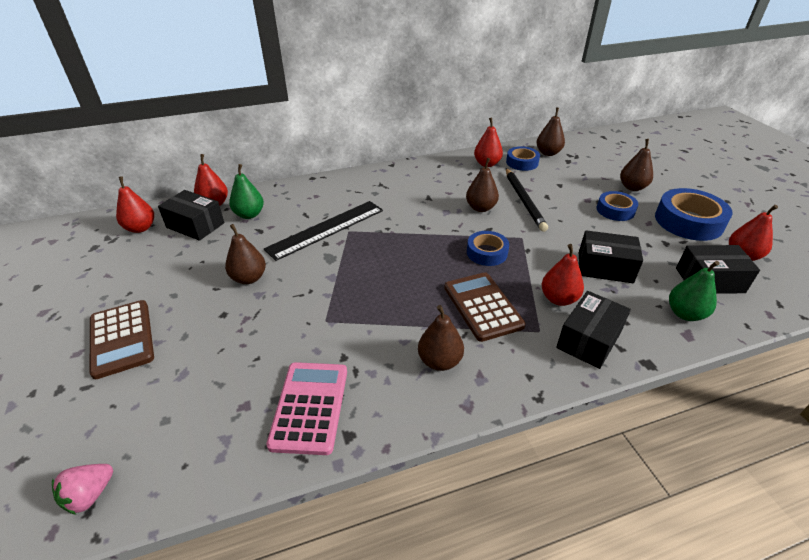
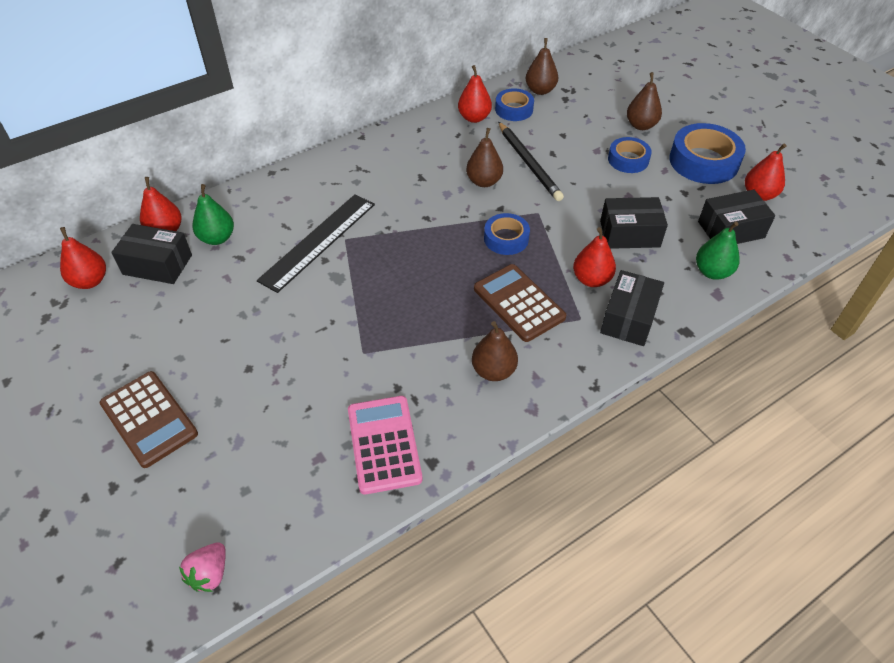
camera: 15 degrees left, 10 degrees up
brown pear [225,224,266,284] -> none

